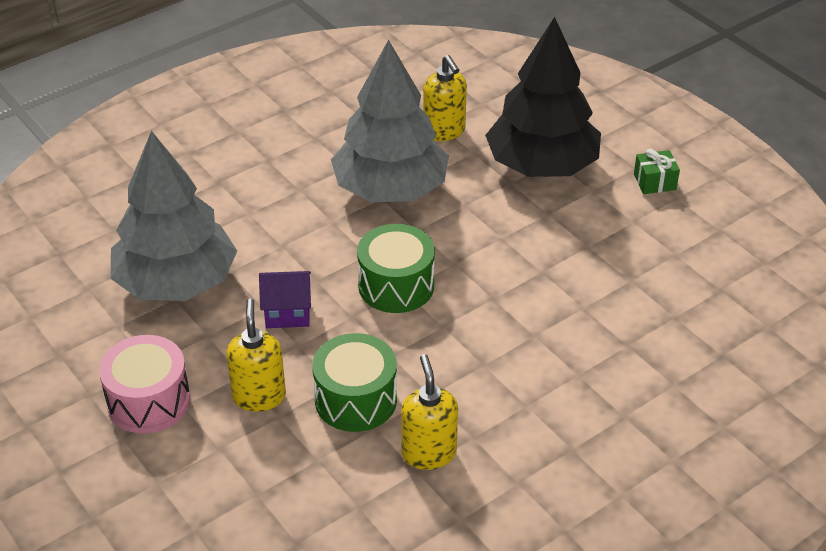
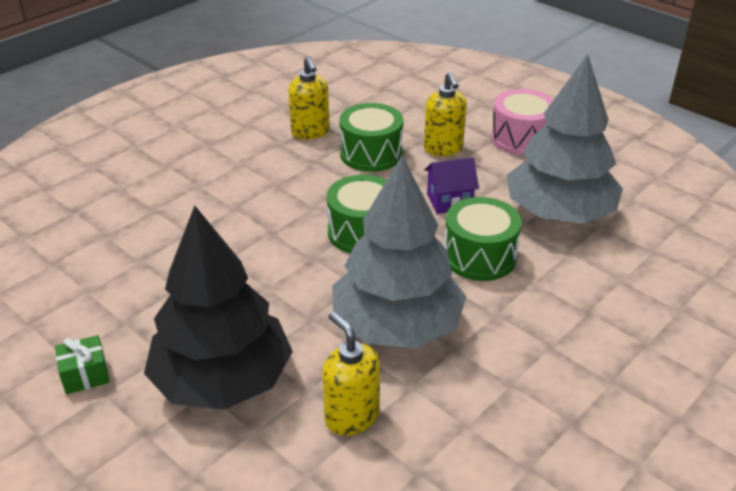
camera: 170 degrees right, 5 degrees down
none -> green drum [444,197,522,281]

